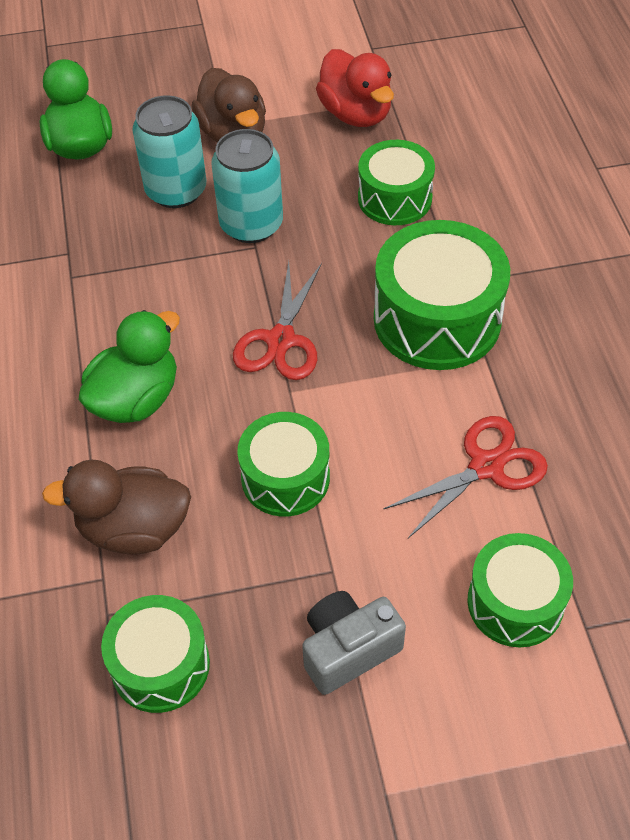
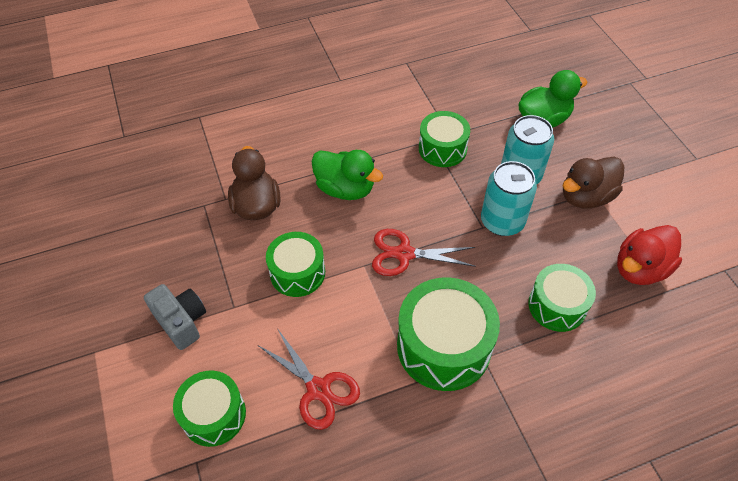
camera: 80 degrees right, 0 degrees up
green drum [101,595,210,713] -> green drum moved to [419,111,470,167]

